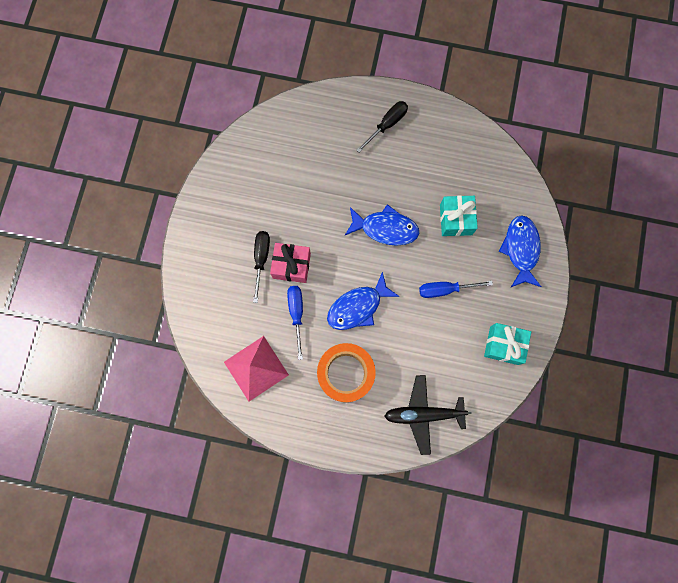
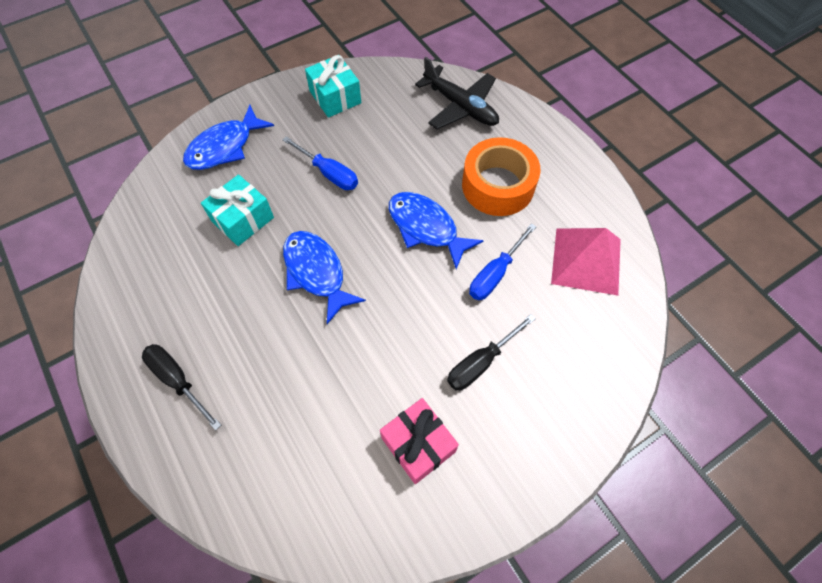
camera: 135 degrees left, 15 degrees down
pink gift [270,243,311,283] -> pink gift moved to [380,398,459,484]
blue fish [327,272,400,330] -> blue fish turned 150 degrees counterclockwise [389,192,484,269]
black screwdriver [357,101,408,153] -> black screwdriver turned 45 degrees clockwise [142,344,221,431]

